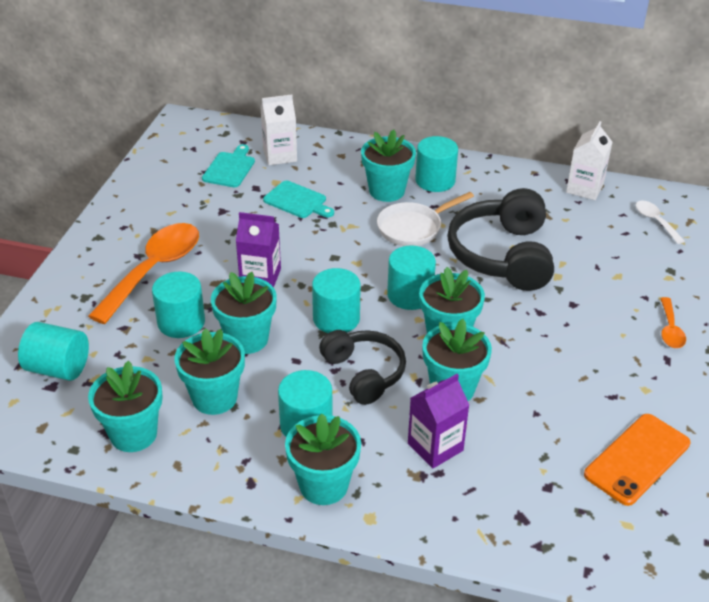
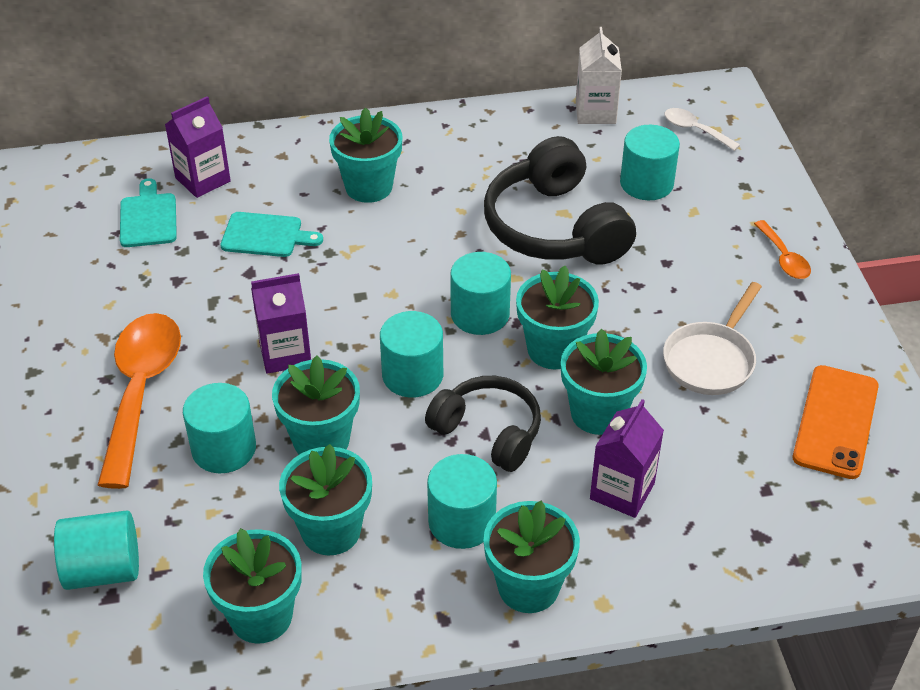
camera: 25 degrees left, 5 degrees up
white carton [260,95,297,165] -> purple carton [165,96,231,198]
white pan [377,192,474,246] -> white pan moved to [663,282,762,395]
turquoise cylinder [415,136,458,192] -> turquoise cylinder moved to [620,125,680,200]

